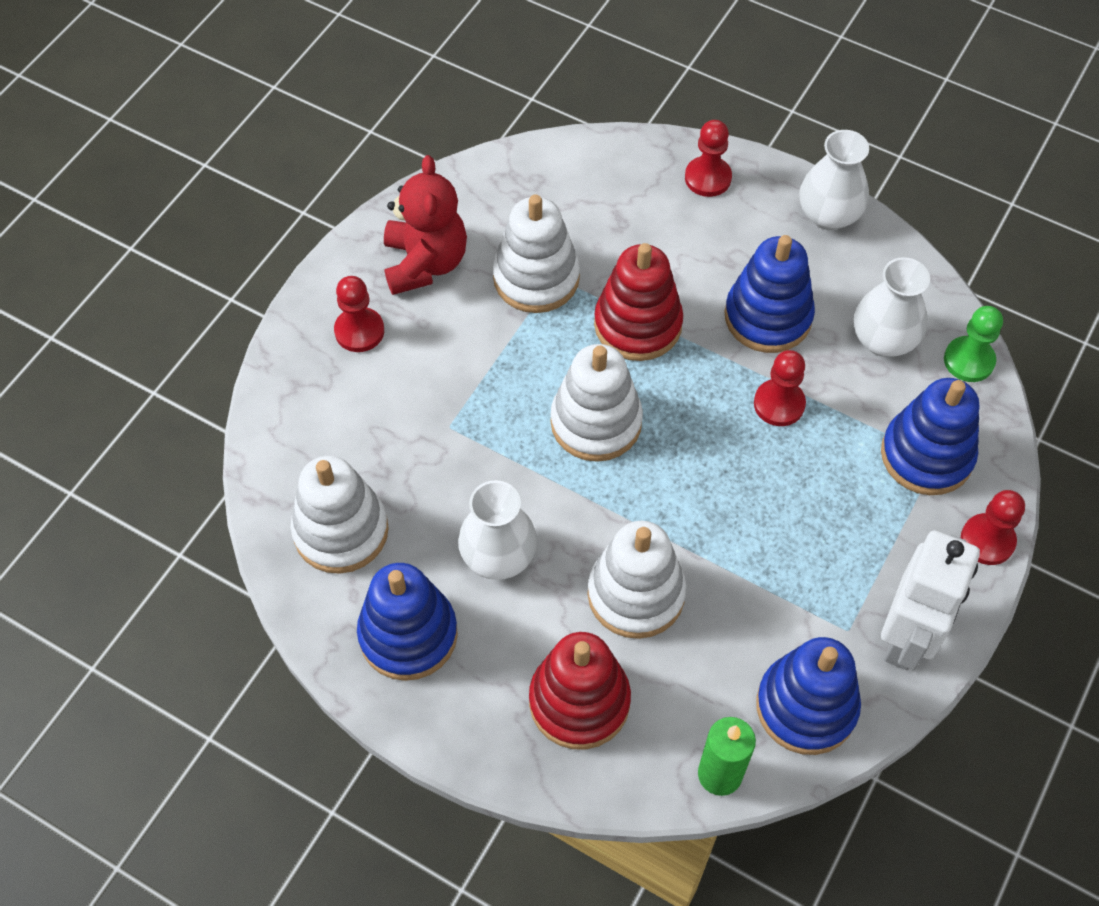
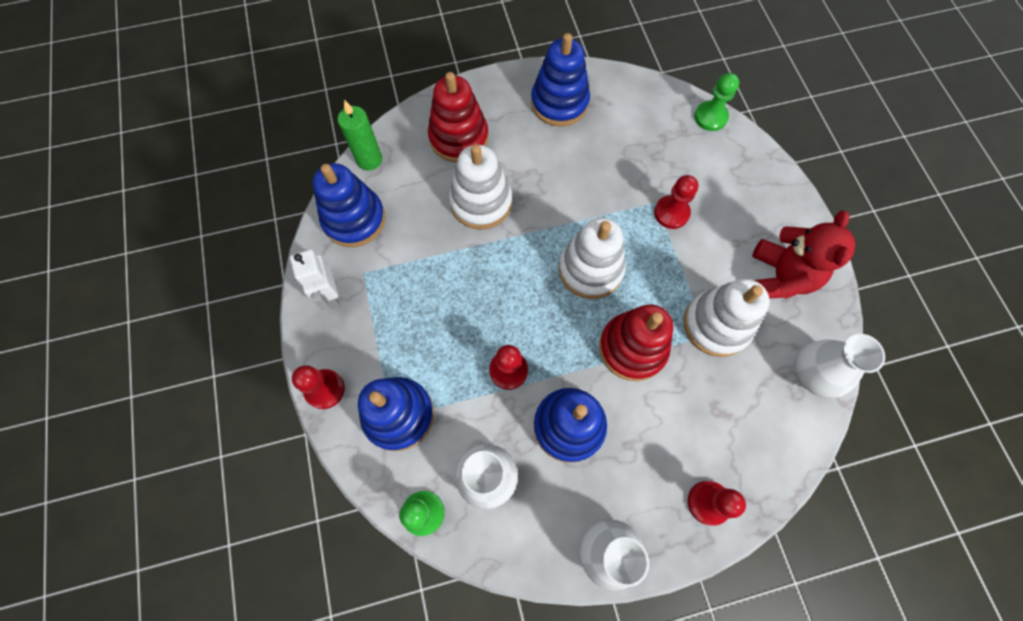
camera: 135 degrees right, 10 degrees up
white stacking toy [290,456,389,574] -> none
red pawn [334,276,384,352] -> red pawn moved to [654,175,698,229]
red teddy bear [384,155,467,295] -> red teddy bear turned 120 degrees counterclockwise [752,210,855,299]
white vase [458,480,537,580] -> white vase moved to [795,334,885,398]
white robot [881,530,980,670] -> white robot [290,249,339,310], size x0.65
none -> green pawn [694,73,739,131]

